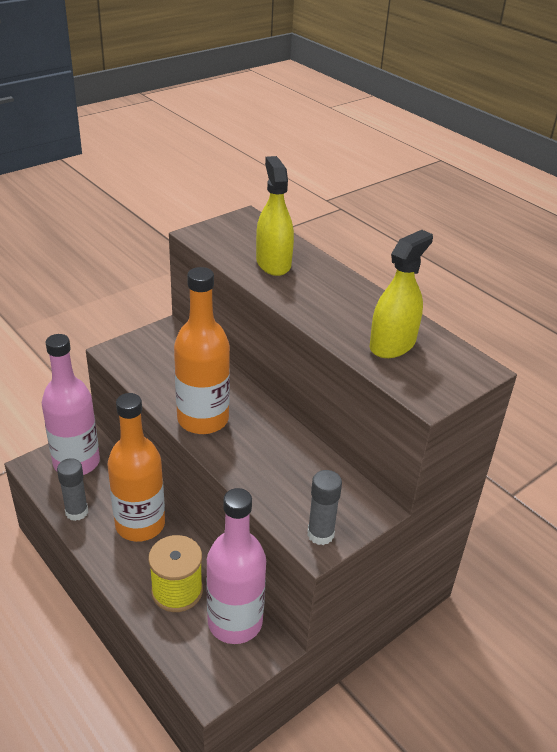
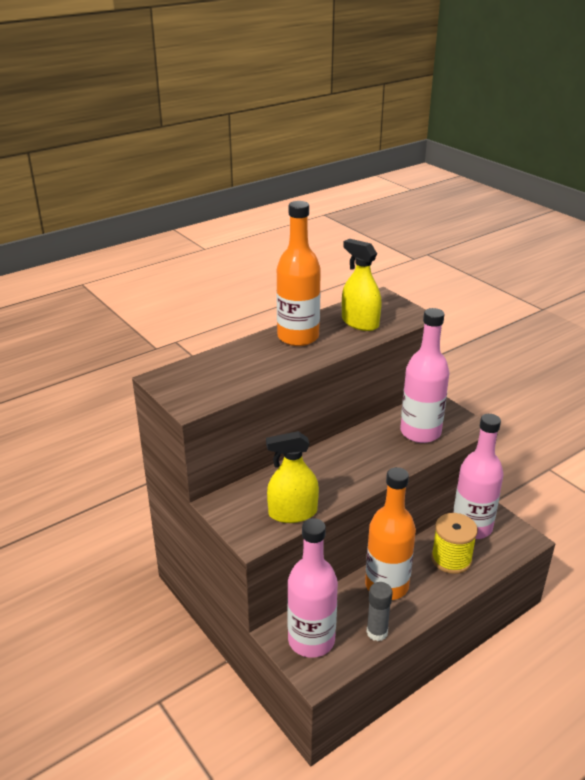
camera: 85 degrees left, 5 degrees down
orange bottle [174,267,230,434] -> orange bottle moved to [276,201,321,346]
yellow spray bottle [256,156,294,276] -> yellow spray bottle moved to [266,431,319,523]
grey glue stick [307,470,342,545] -> none
none -> pink bottle [400,308,450,443]

